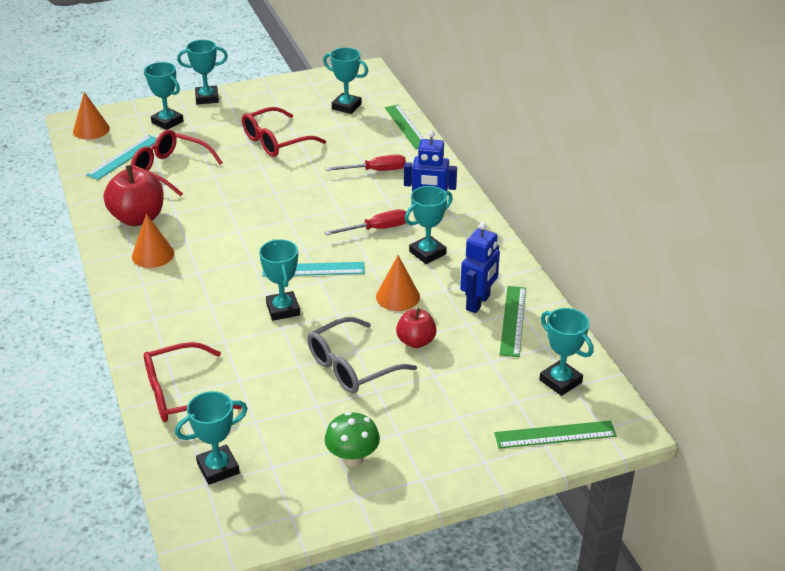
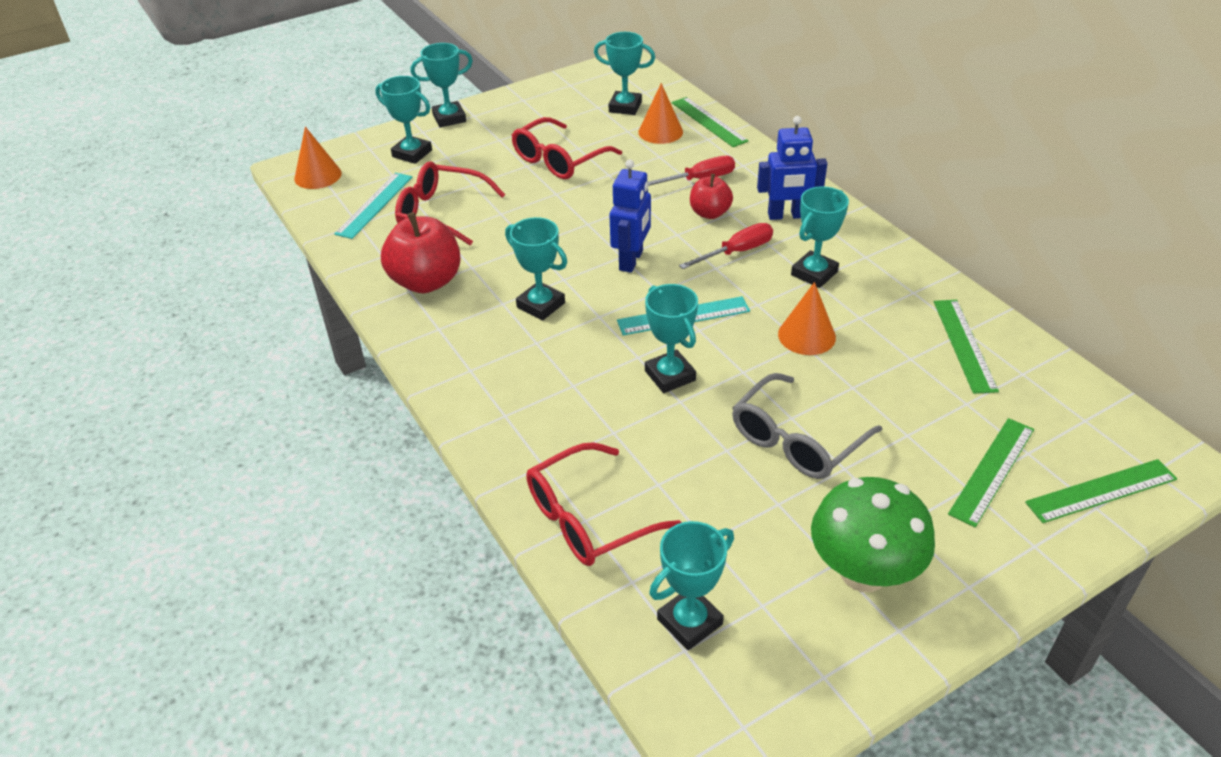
camera: 10 degrees left, 5 degrees up
orange cone [132,214,174,268] -> orange cone moved to [638,83,683,144]
green mushroom [325,412,380,467] -> green mushroom [811,477,935,592], size x1.55
red apple [396,308,437,348] -> red apple moved to [690,174,733,219]
blue robot [460,222,500,313] -> blue robot moved to [610,159,651,273]
turquoise trophy [539,308,594,396] -> turquoise trophy moved to [505,217,567,321]
none -> green ruler [948,418,1034,527]

